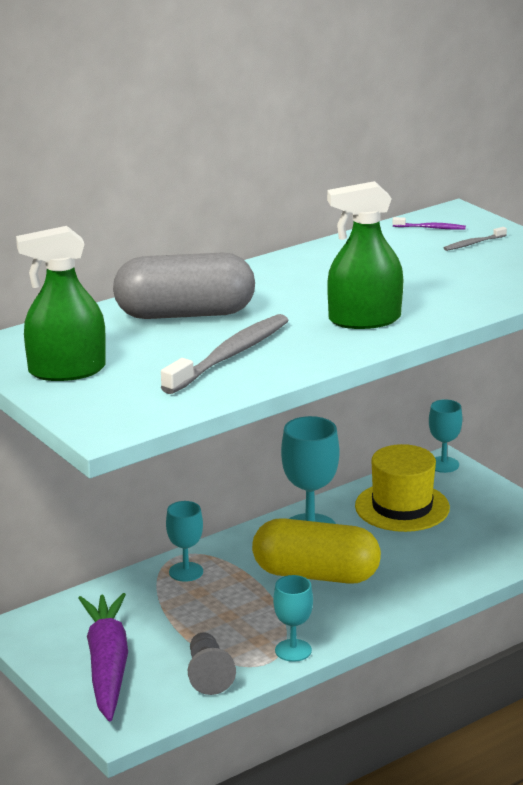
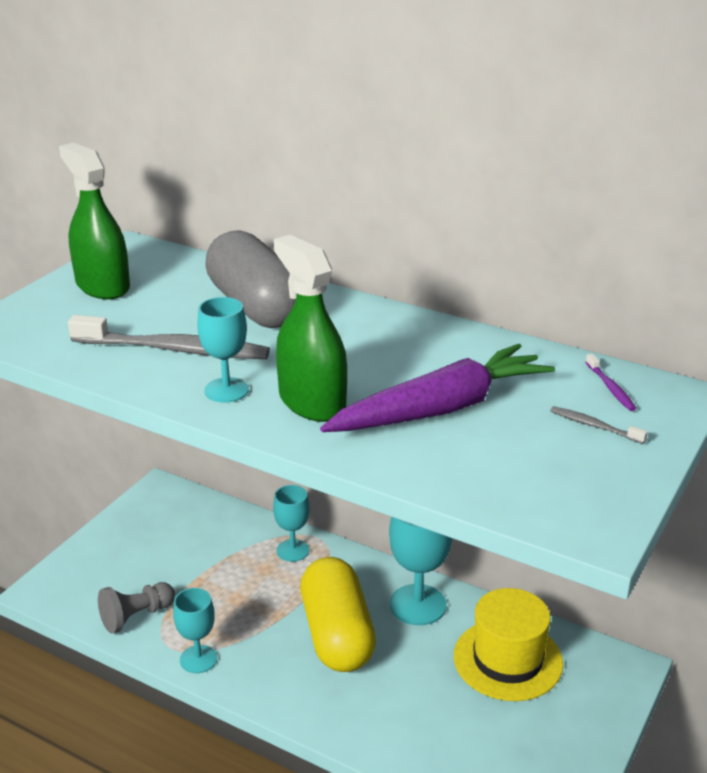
camera: 65 degrees right, 5 degrees up
purple carrot [78,593,128,721] -> purple carrot moved to [320,344,555,432]
turquoise goblet [429,399,462,473] -> turquoise goblet moved to [197,297,249,403]

